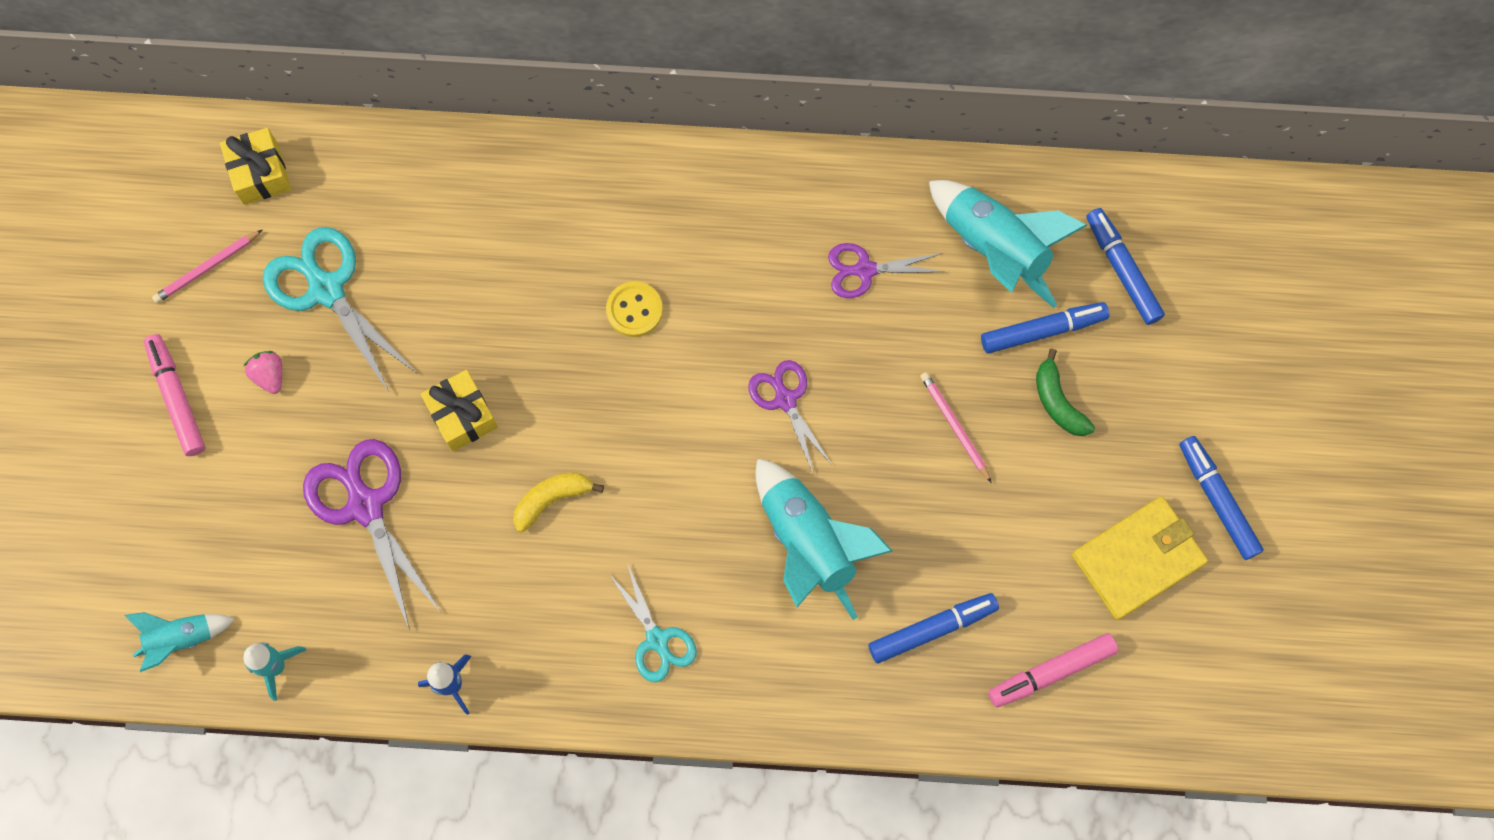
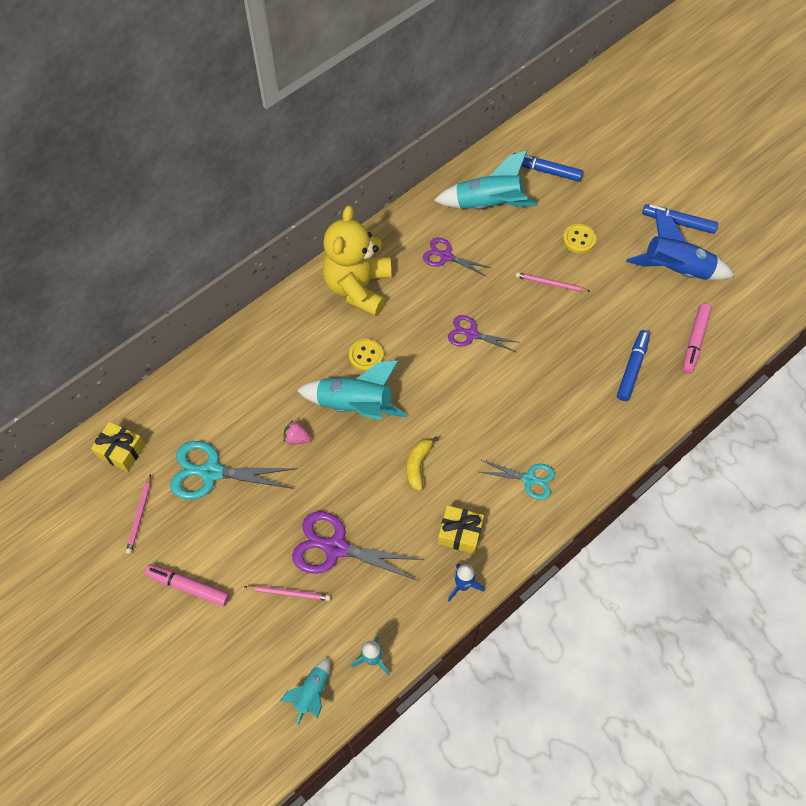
camera: 45 degrees left, 10 degrees down
pink strawberry [244,351,282,394] -> pink strawberry moved to [284,420,311,444]
yellow gift [421,370,498,452] -> yellow gift moved to [438,505,484,554]
turquoise rocket [756,458,893,620] -> turquoise rocket moved to [297,361,408,420]
purple scissors [828,243,945,298] -> purple scissors turned 75 degrees clockwise [423,238,492,277]
blue marker [981,302,1109,354] -> none
green banana [1036,349,1095,436] -> yellow button [563,224,596,253]
yellow wallet [1072,496,1208,620] -> blue rocket [626,210,734,280]
none -> pink pencil [244,585,331,601]
none -> yellow teddy bear [322,206,391,316]

